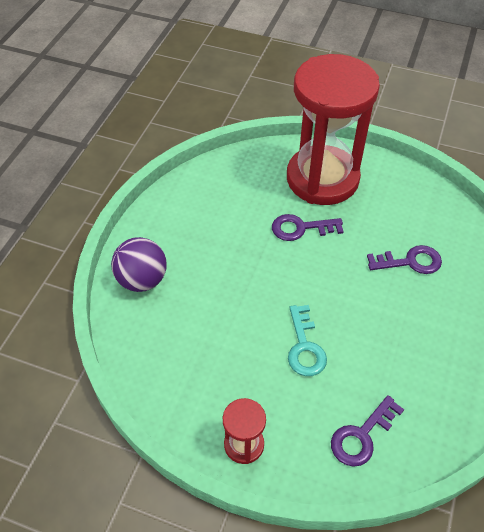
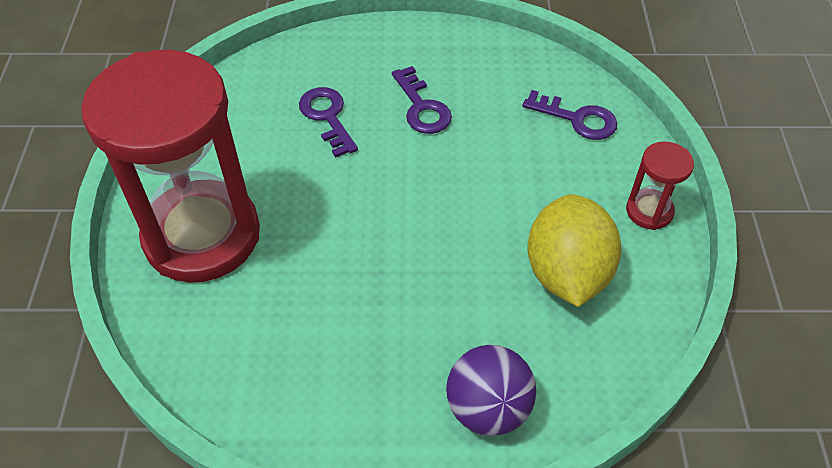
camera: 110 degrees left, 0 degrees up
purple key [272,214,344,241] -> purple key moved to [392,66,452,134]
turquoise key [288,305,327,376] -> none
none -> yellow lemon [527,194,621,307]

